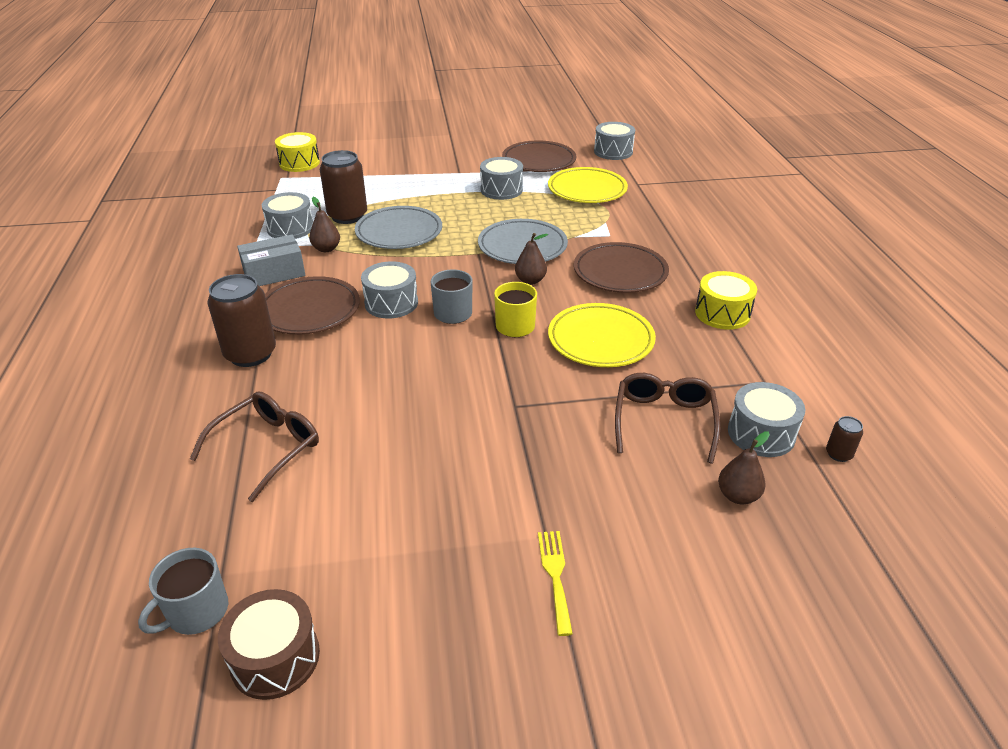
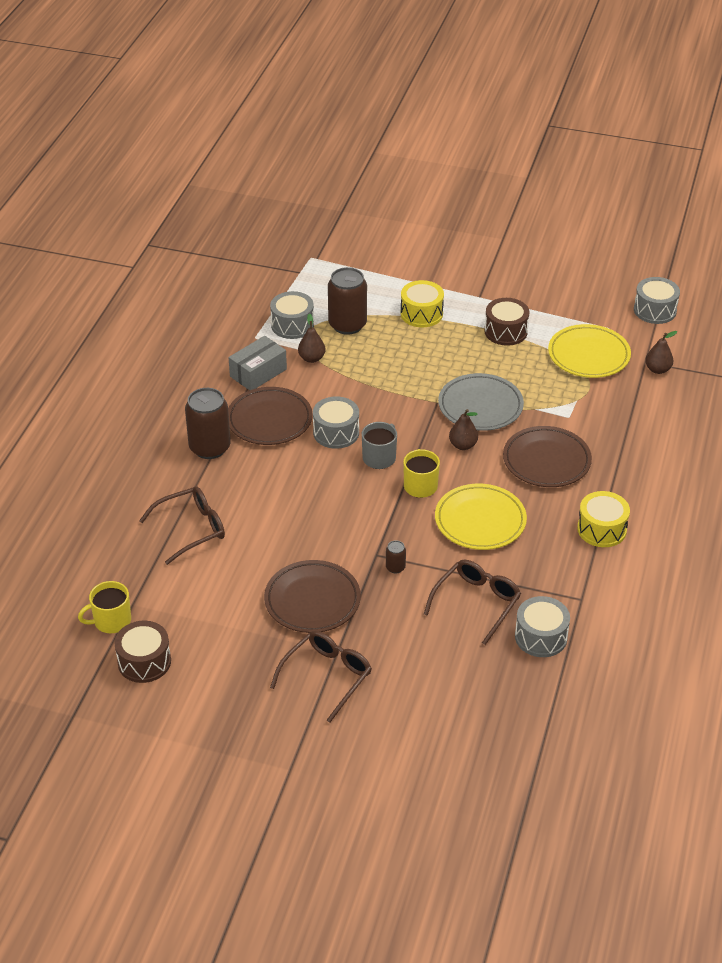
camera: 25 degrees right, 5 degrees up
grey mug [138,548,228,635] -> yellow mug [78,581,131,633]
grey box [237,234,306,286] -> grey box turned 45 degrees counterclockwise [228,336,287,390]
yellow drum [275,132,320,172] -> yellow drum moved to [401,280,444,327]
grey plate [355,206,442,249] -> none
grey drum [480,157,523,200] -> brown drum [484,298,529,346]
brown plate [502,141,576,172] -> brown plate moved to [264,560,361,633]
yellow fork [538,531,573,636] -> brown glasses [270,631,372,723]
brown pear [718,431,770,504] -> brown pear moved to [645,331,677,374]
brown can [826,416,863,462] -> brown can moved to [386,540,406,574]

